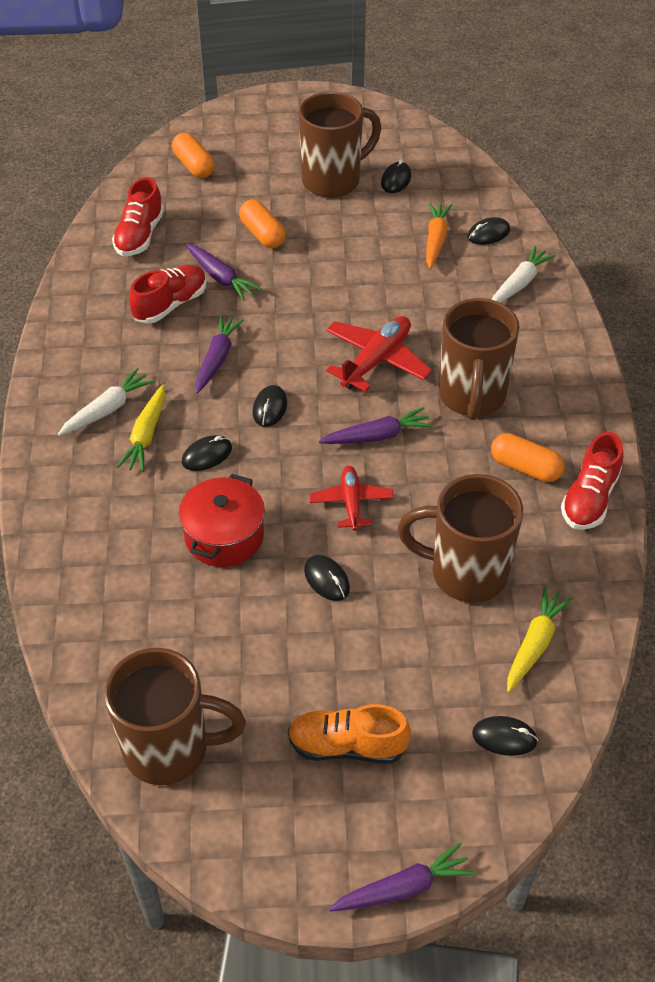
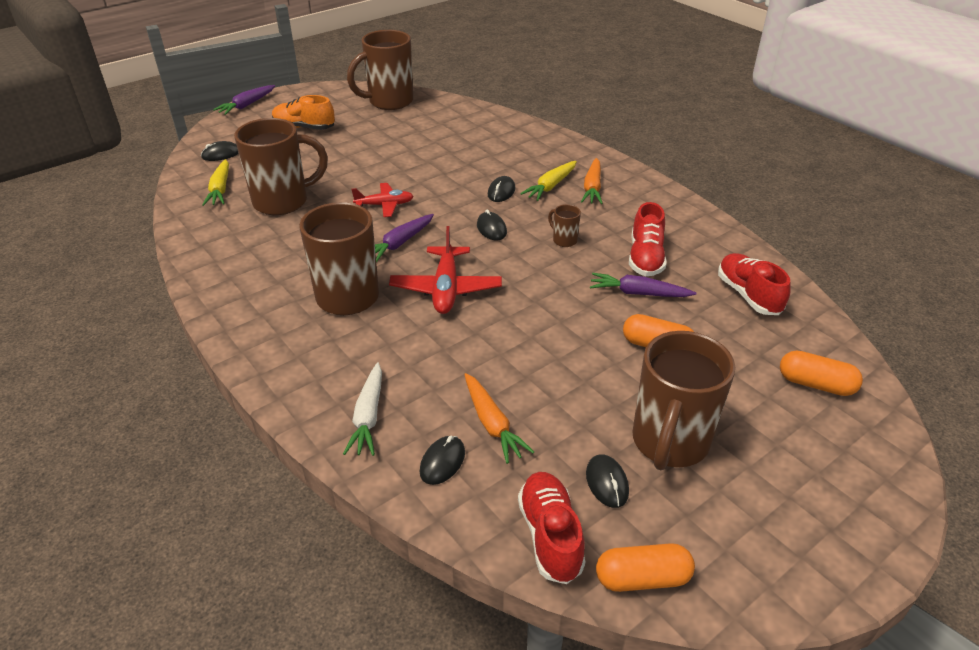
camera: 145 degrees right, 10 degrees down
white carrot [58,368,155,436] -> orange carrot [581,158,603,204]
yellow carrot [117,385,165,472] -> yellow carrot turned 120 degrees counterclockwise [520,161,577,201]
red pot [179,474,265,567] -> none
purple carrot [196,315,244,393] -> brown mug [548,204,581,247]
orange shoe [288,704,411,764] -> orange shoe turned 135 degrees counterclockwise [272,95,335,130]
black mouse [304,555,350,601] -> none
red plane [309,466,394,531] -> red plane turned 60 degrees counterclockwise [351,183,413,217]
orange capsule [491,433,565,482] -> orange capsule moved to [596,543,695,592]
red shoe [561,432,623,530] -> red shoe moved to [518,472,586,584]

